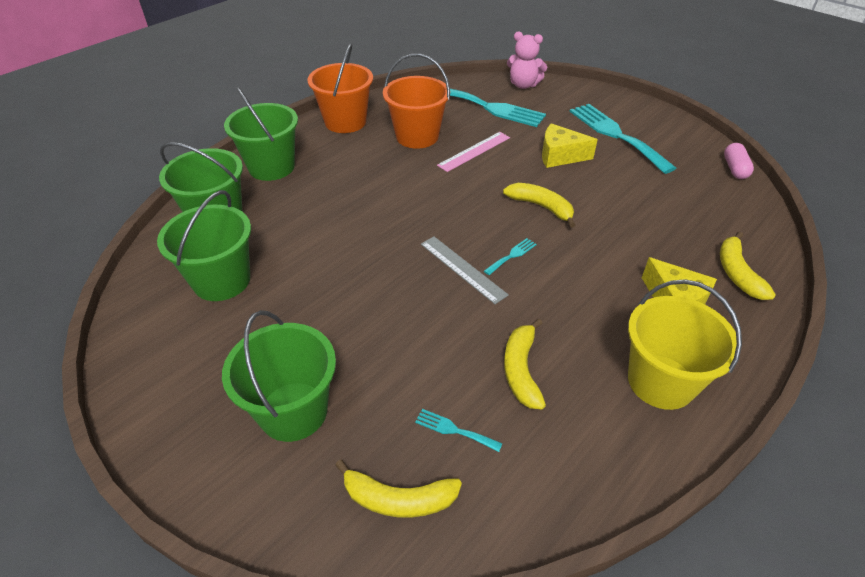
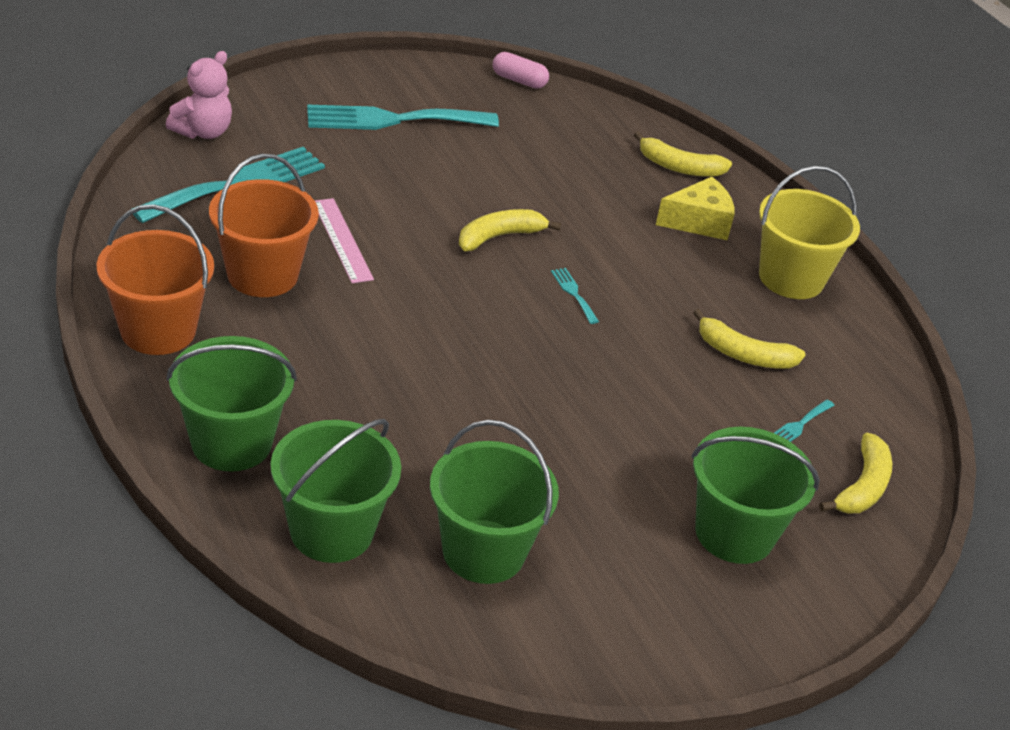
camera: 75 degrees left, 5 degrees down
grey ruler [421,236,509,304] -> none
yellow cheese [542,123,598,168] -> none

